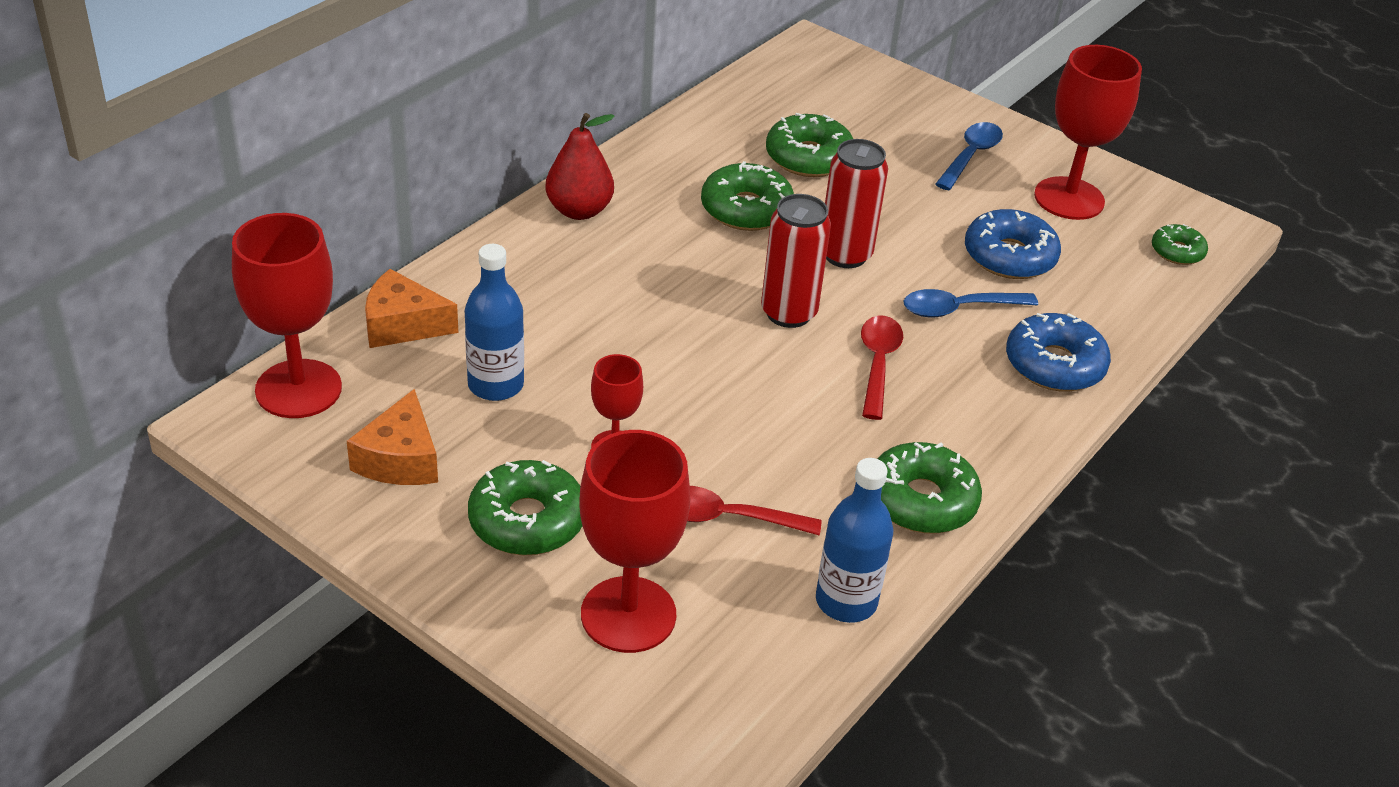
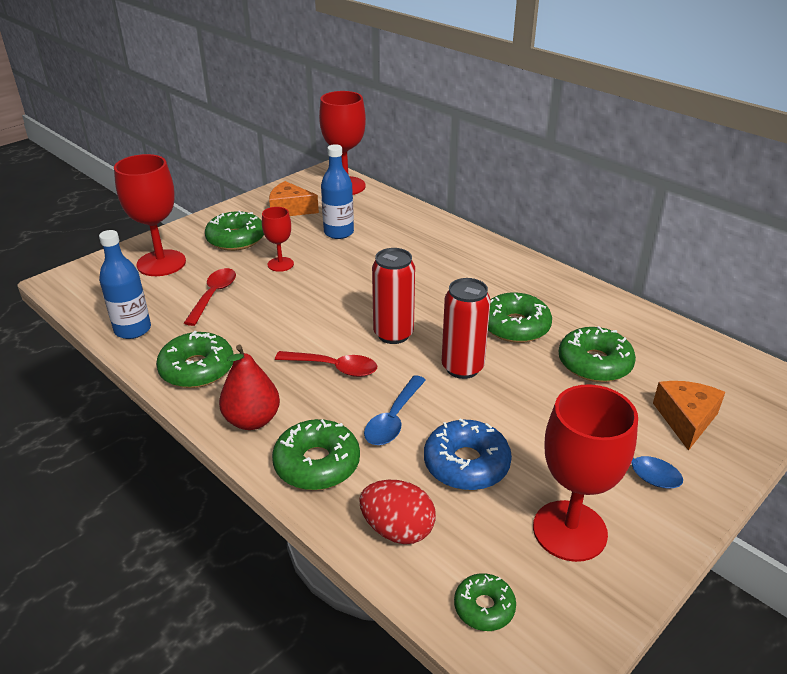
camera: 100 degrees right, 5 degrees down
orange cheese [365,269,458,348] -> orange cheese moved to [653,381,725,451]
red pear [545,113,615,220] -> red pear moved to [219,344,280,430]
blue spoon [904,289,1038,317] -> blue spoon turned 150 degrees counterclockwise [364,375,426,445]
blue donut [1006,313,1111,392] -> green donut [272,419,360,490]
none -> red egg [359,480,436,544]

